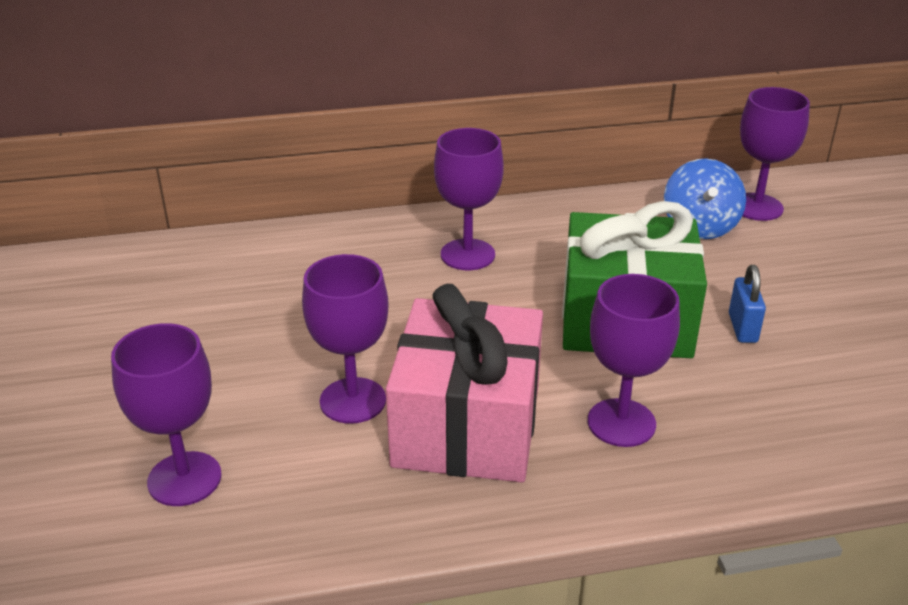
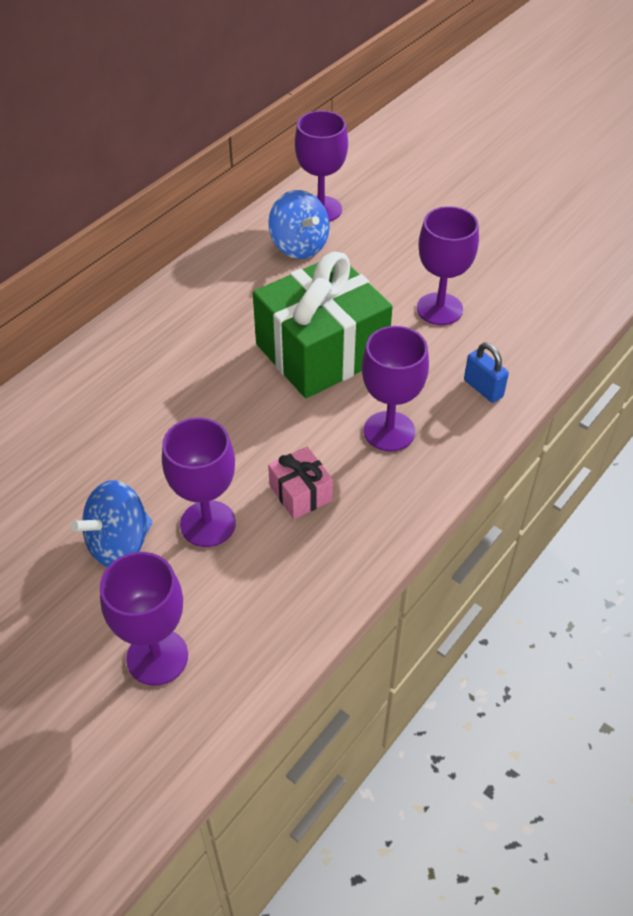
camera: 40 degrees left, 15 degrees up
pink gift [386,284,543,483] -> pink gift [268,447,333,519], size x0.44
purple goblet [434,128,504,270] -> purple goblet moved to [417,206,479,325]
blue padlock [729,265,766,343] -> blue padlock moved to [464,343,509,403]
none -> blue spinning top [71,480,152,567]

